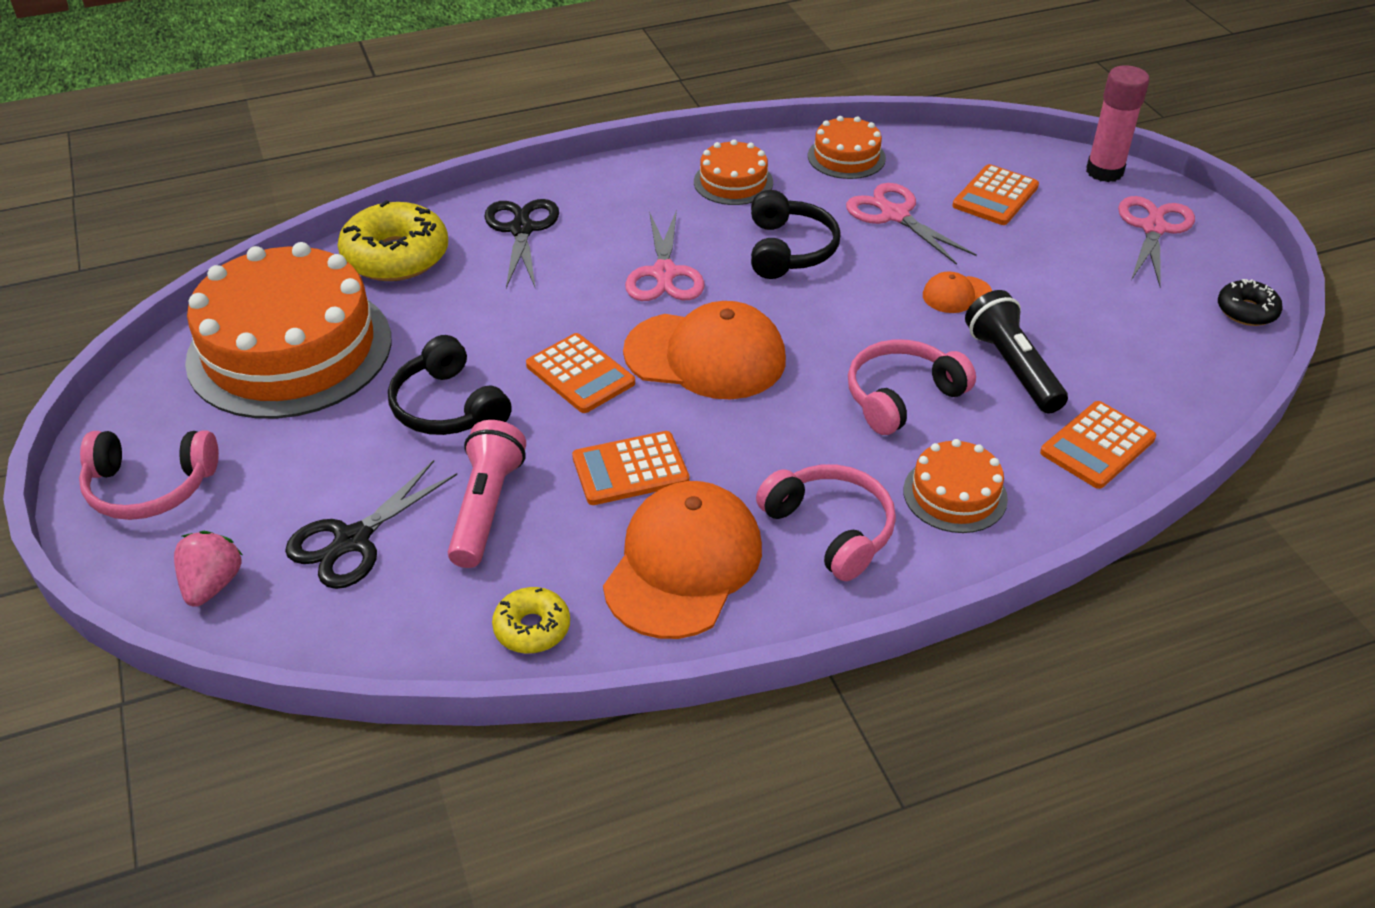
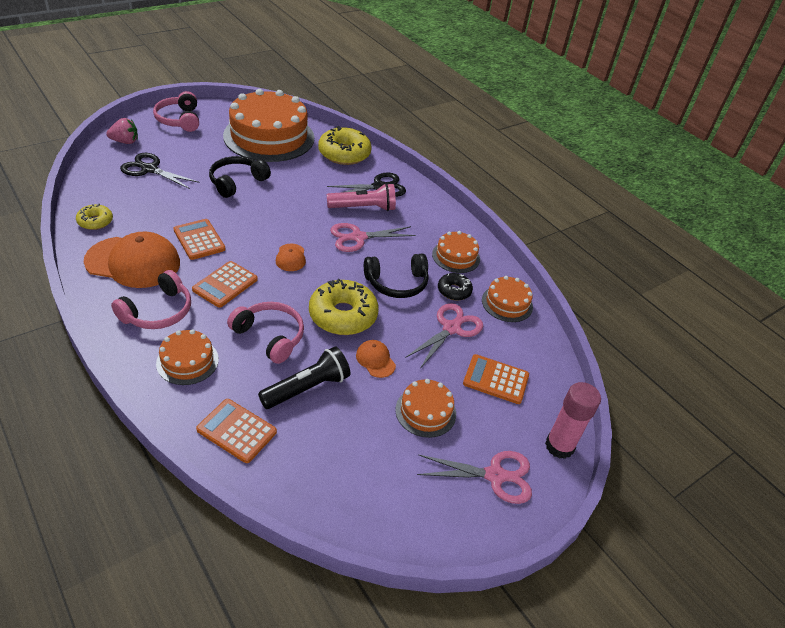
camera: 70 degrees right, 0 degrees up
pink flashlight [448,420,526,568] -> pink flashlight moved to [327,183,396,211]
orange calculator [526,333,635,413] -> orange calculator moved to [192,261,258,308]
orange cap [623,301,786,399] -> orange cap [276,244,306,271], size x0.46
black donut [1218,279,1283,326] -> black donut moved to [438,273,473,300]
none -> yellow donut [309,279,379,335]
none -> orange cake [395,379,456,438]

